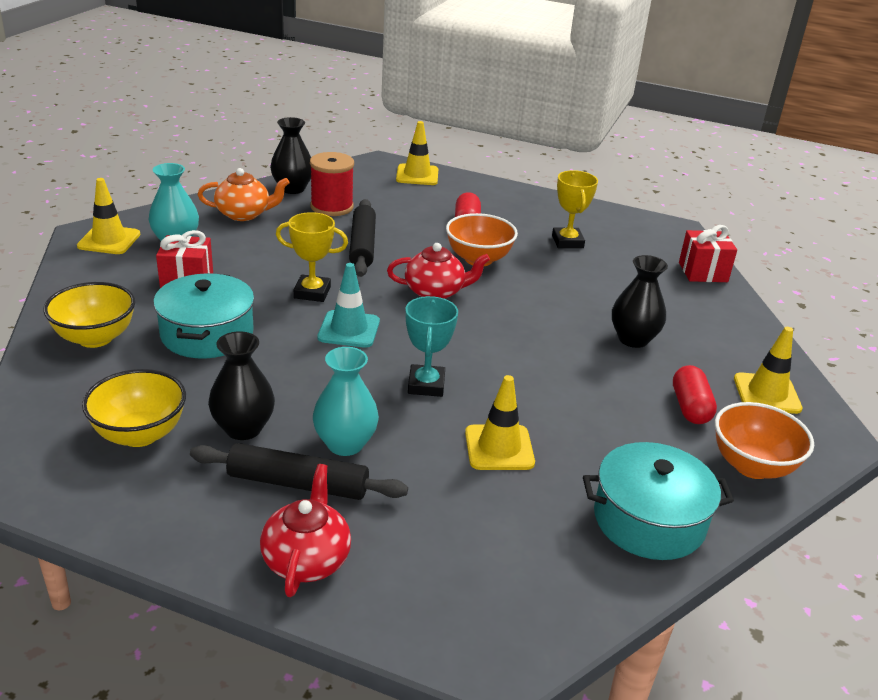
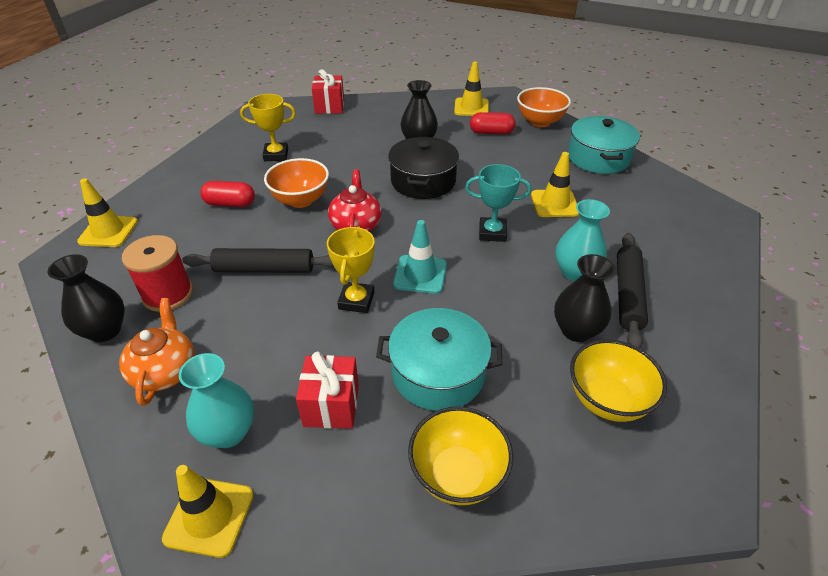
camera: 85 degrees left, 10 degrees up
red teapot [260,464,351,597] -> none
none -> black pot [388,137,459,199]

